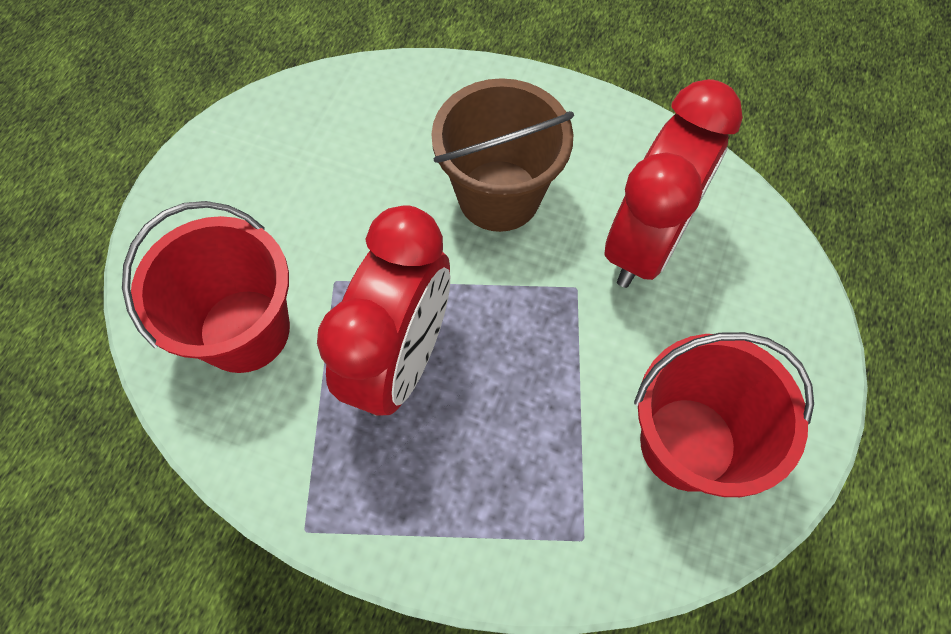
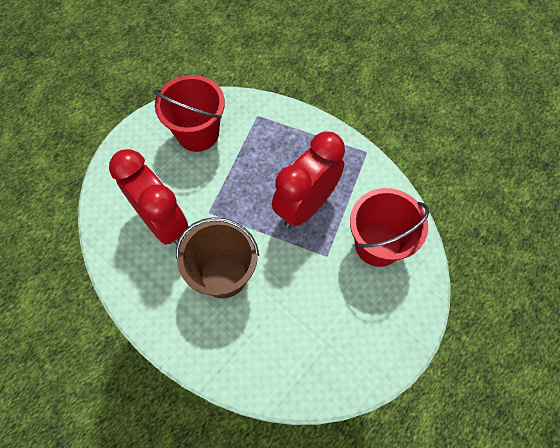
camera: 160 degrees left, 0 degrees up
red clock [604,79,743,288] -> red clock turned 90 degrees clockwise [109,149,189,245]

